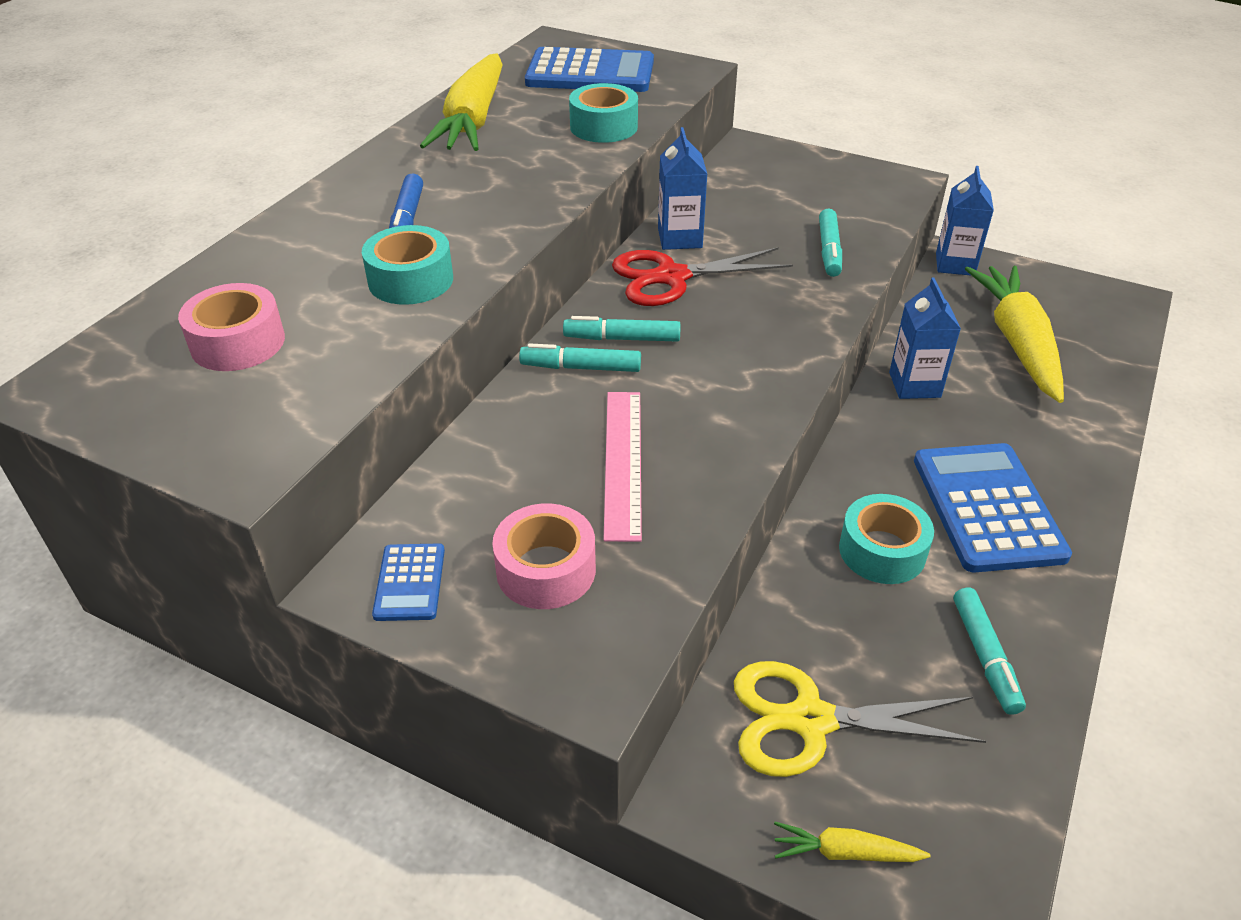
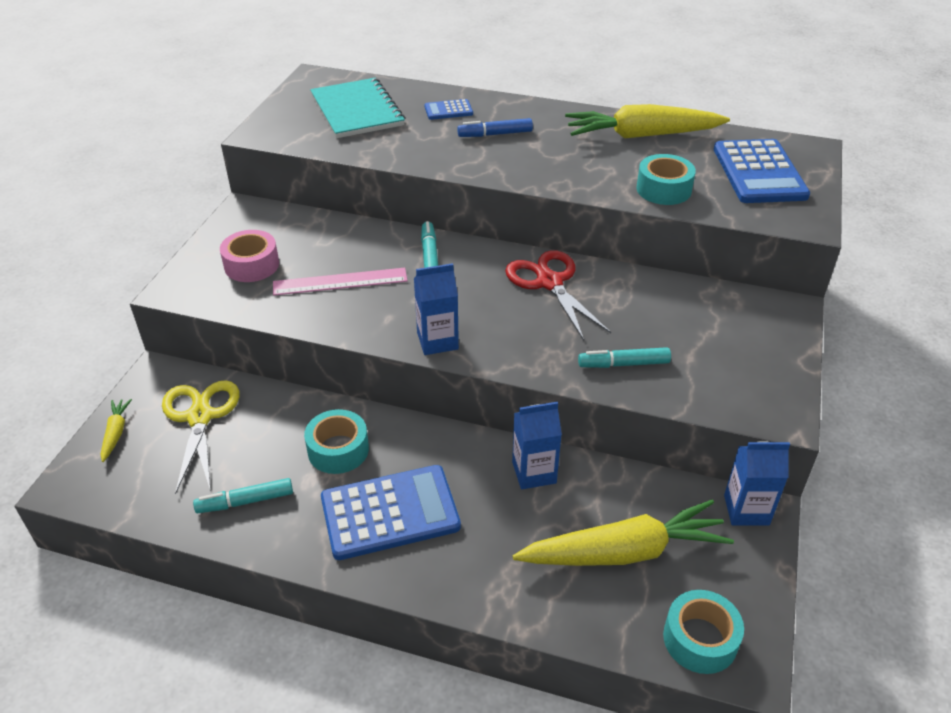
camera: 80 degrees right, 0 degrees up
pink tape [178,283,285,371] -> turquoise notebook [310,78,405,138]
turquoise tape [362,225,453,305] -> turquoise tape moved to [663,590,744,674]
blue calculator [372,543,445,621] -> blue calculator moved to [424,99,473,120]
turquoise marker [563,316,681,342] -> none
blue carton [658,127,707,250] -> blue carton moved to [414,263,459,355]

